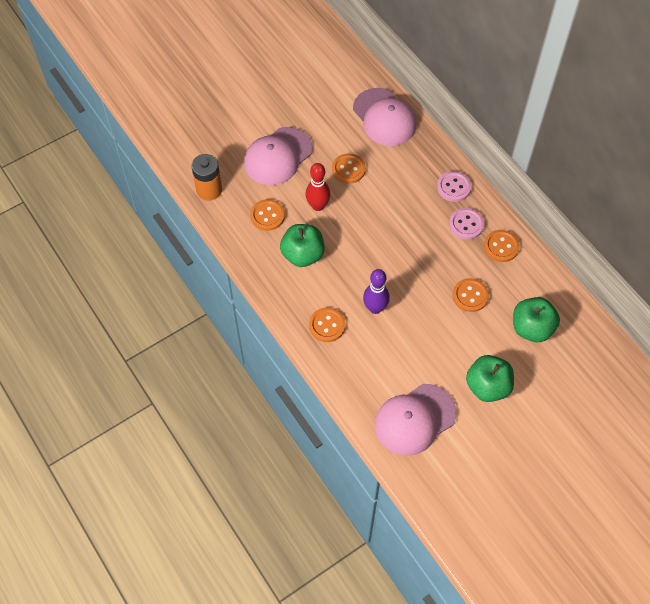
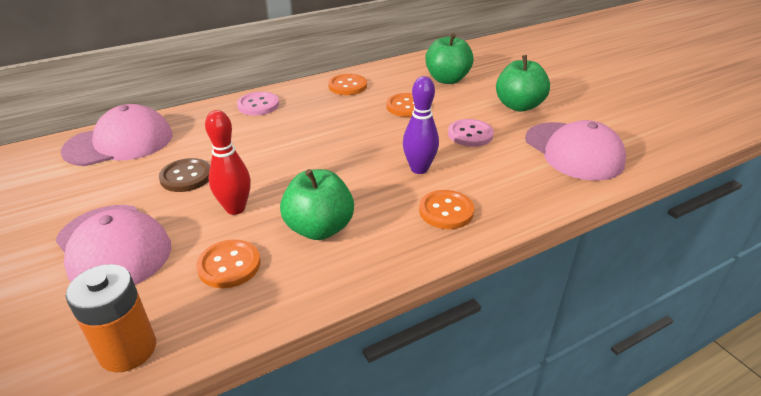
camera: 85 degrees left, 25 degrees down
orange button [332,153,366,184] -> brown button [159,158,210,192]
pink button [449,208,484,240] -> pink button moved to [448,119,494,147]

